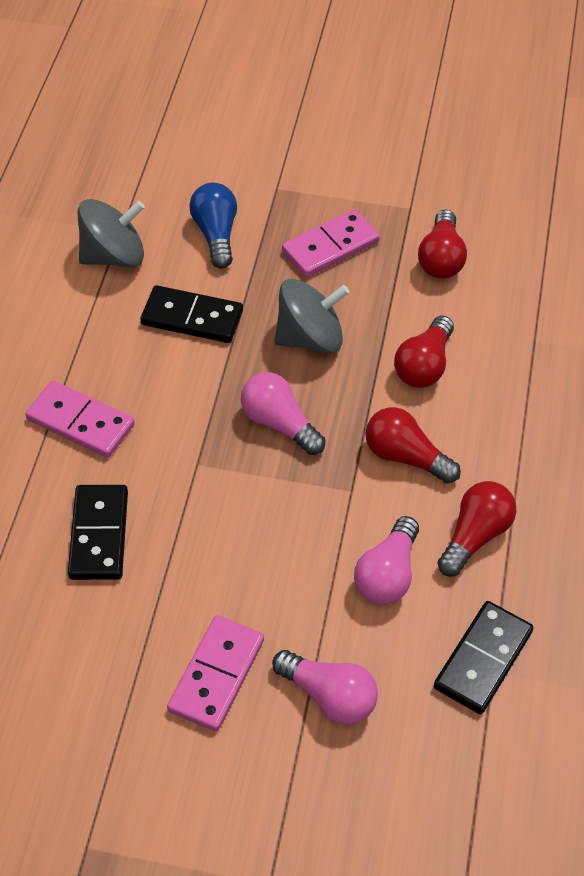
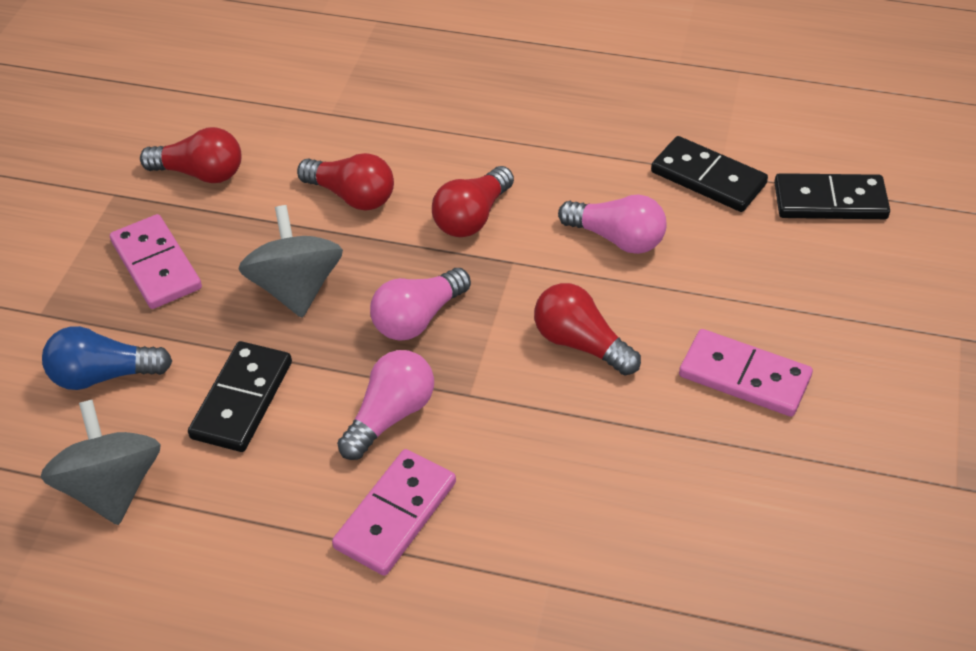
camera: 85 degrees left, 5 degrees down
black domino [68,485,128,580] -> black domino moved to [774,173,890,219]
pink light bulb [272,650,378,725] -> pink light bulb moved to [337,350,434,460]
red light bulb [437,481,516,576] -> red light bulb moved to [534,283,641,376]

